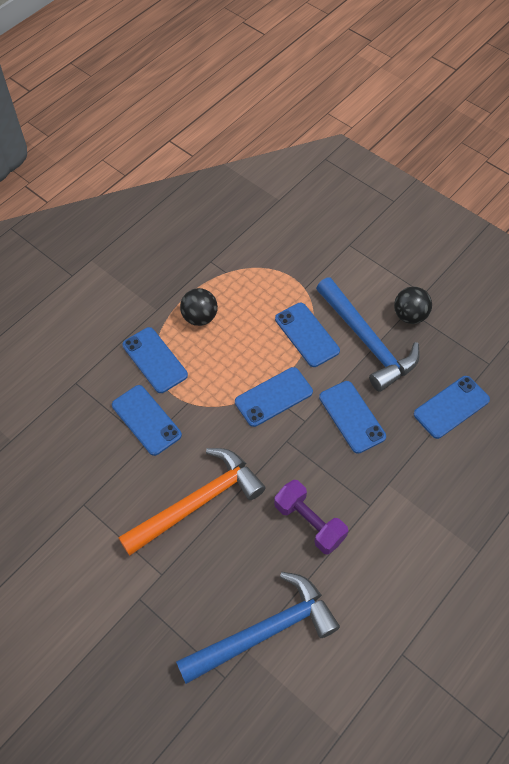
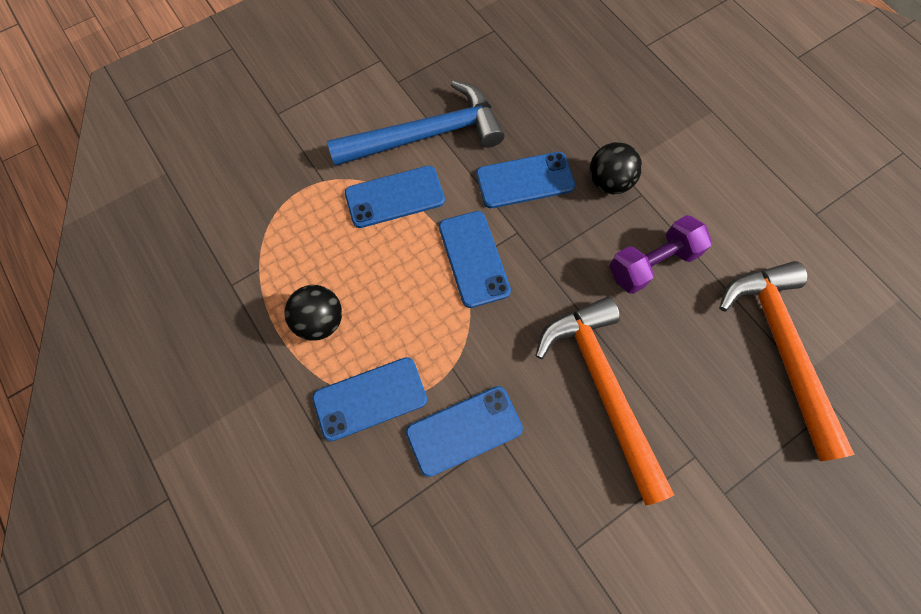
camera: 75 degrees left, 10 degrees up
blue hammer [176,572,340,684] -> orange hammer [720,261,855,461]
black ball [394,286,432,324] -> black ball moved to [590,142,642,194]
blue phone [414,376,490,439] -> none

